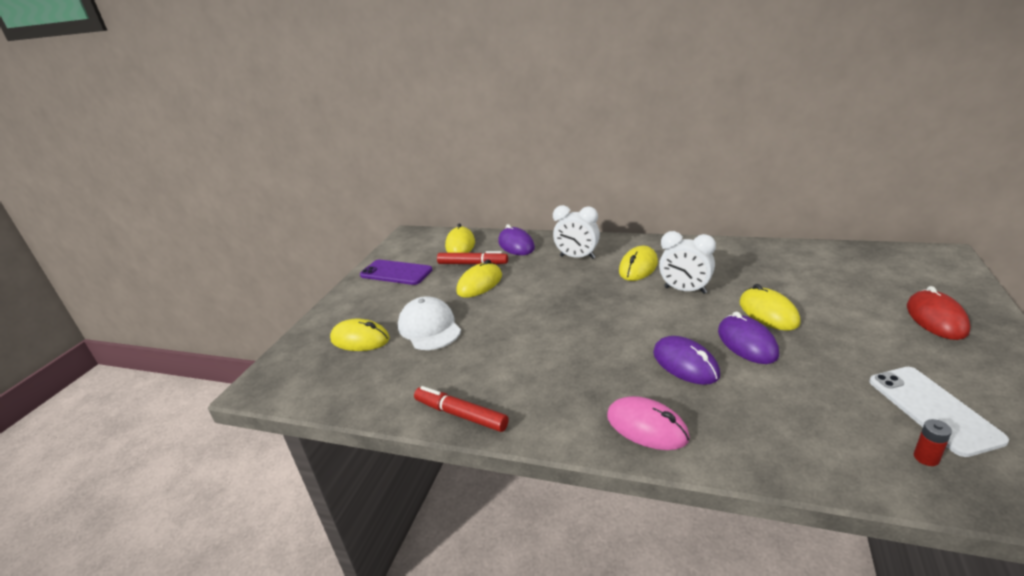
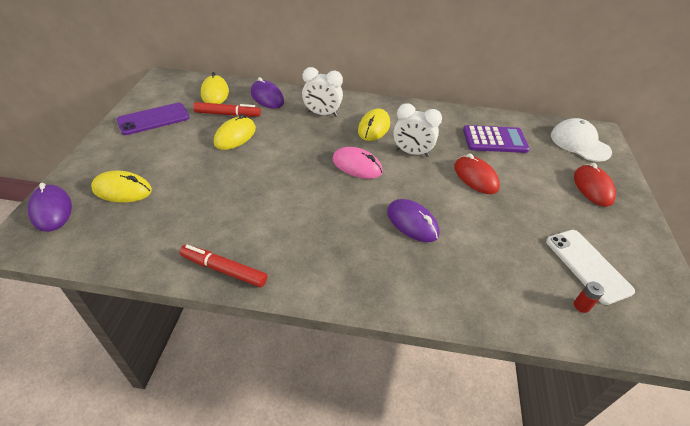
camera: 15 degrees left, 15 degrees up
purple phone [360,260,432,285] -> purple phone turned 45 degrees counterclockwise [117,103,190,135]
white cap [398,296,461,350] -> white cap moved to [551,118,612,162]
pink mouse [607,396,690,450] -> pink mouse moved to [332,147,383,179]
purple mouse [718,311,779,364] -> purple mouse moved to [28,183,72,232]
yellow mouse [739,284,801,331] -> red mouse [454,154,500,194]
none -> purple calculator [463,125,530,153]

